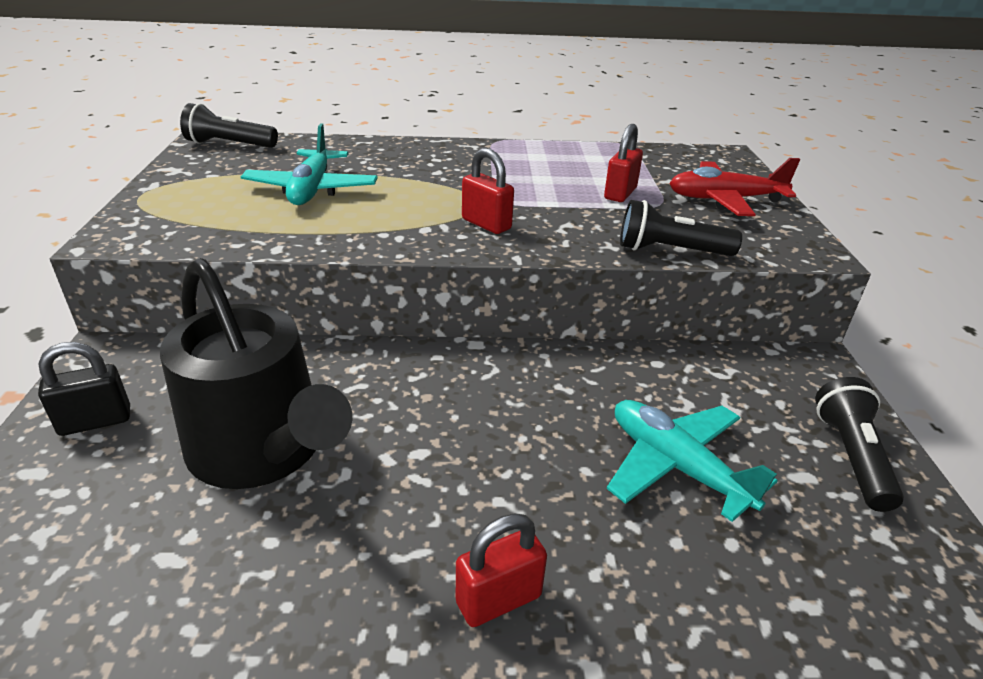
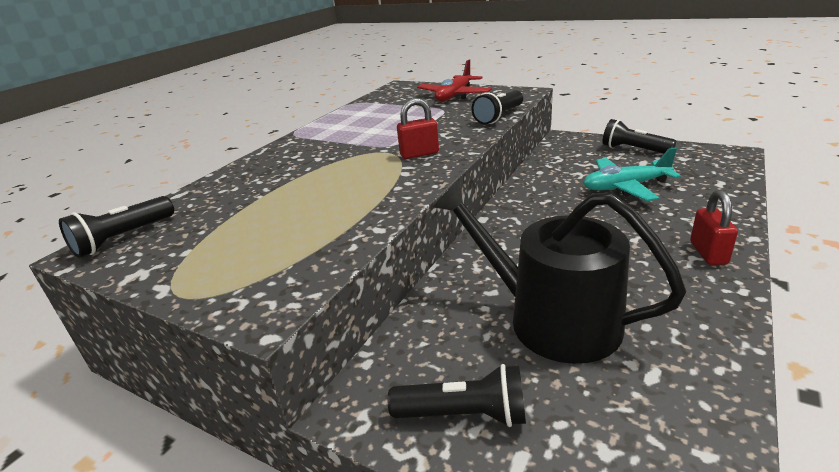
camera: 55 degrees left, 5 degrees down
black padlock [38,342,130,436] -> black flashlight [388,364,526,427]
black watering can [160,258,352,489] -> black watering can turned 135 degrees counterclockwise [433,181,686,364]
turquoise plane [241,124,378,205] -> none
red padlock [604,124,643,202] -> none

